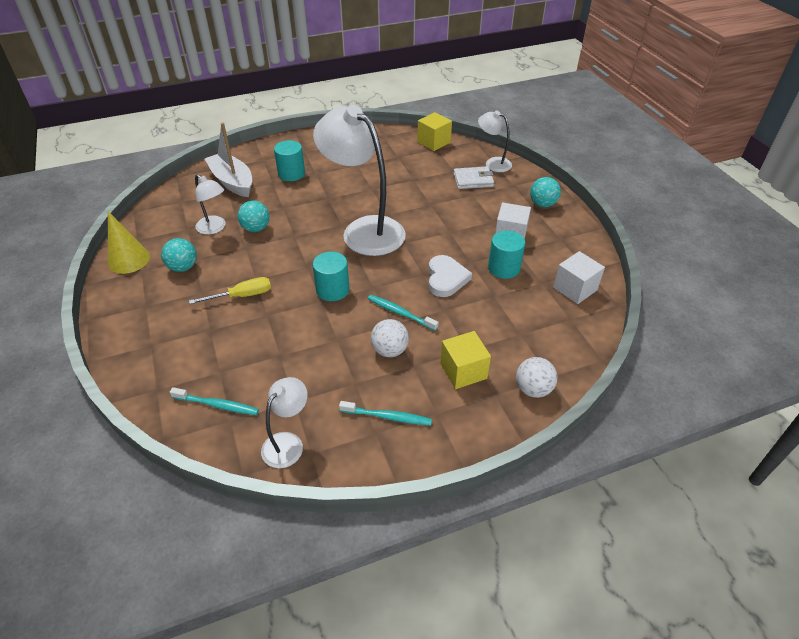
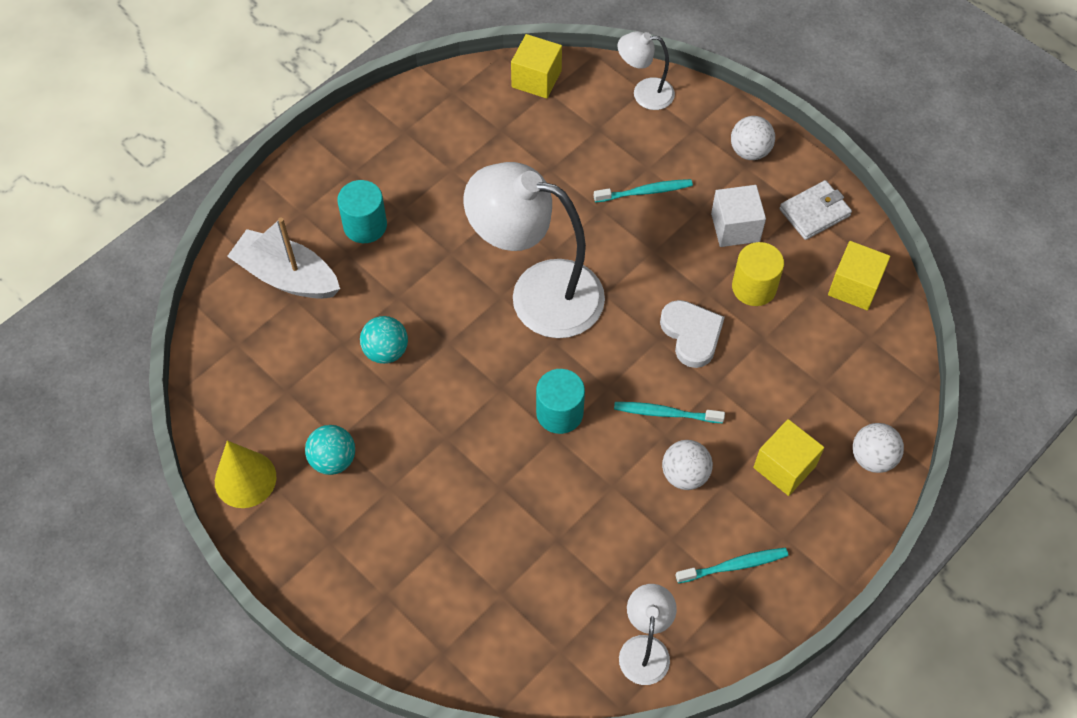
camera: 25 degrees left, 15 degrees up
turquoise toothbrush [170,387,259,415] -> turquoise toothbrush moved to [594,179,693,203]
yellow screwdriver [189,277,271,304] -> none
white lamp [195,174,226,235] -> none
white wallet [453,166,494,189] -> white wallet moved to [779,180,852,240]
turquoise cylinder [488,230,525,279] -> yellow cylinder [732,242,784,306]
turquoise ball [530,177,561,207] -> white ball [731,116,775,160]
white cube [553,251,605,304] -> yellow cube [828,241,890,310]

